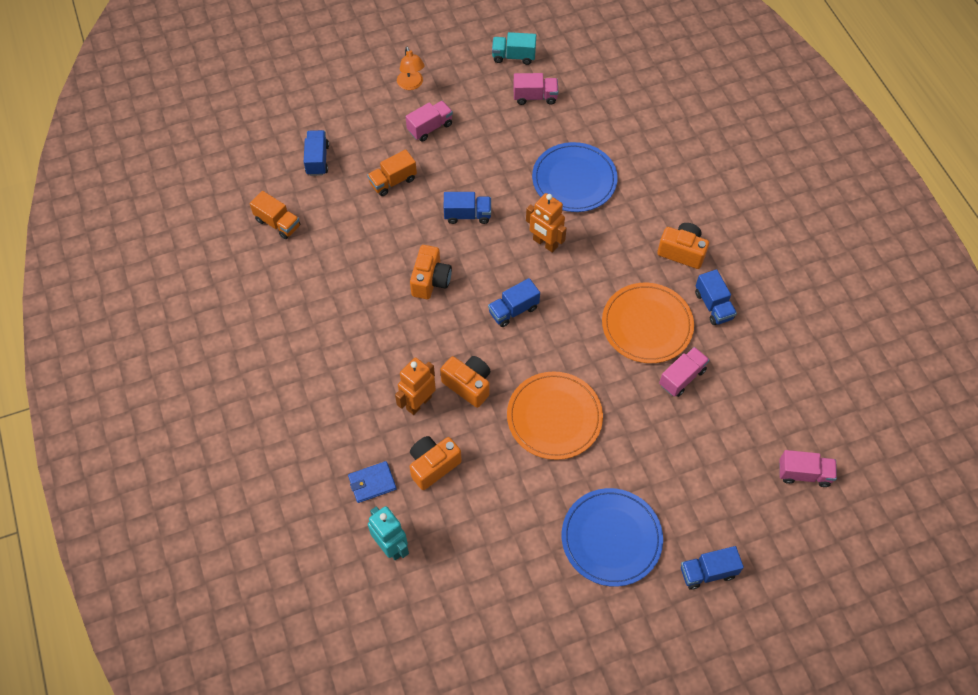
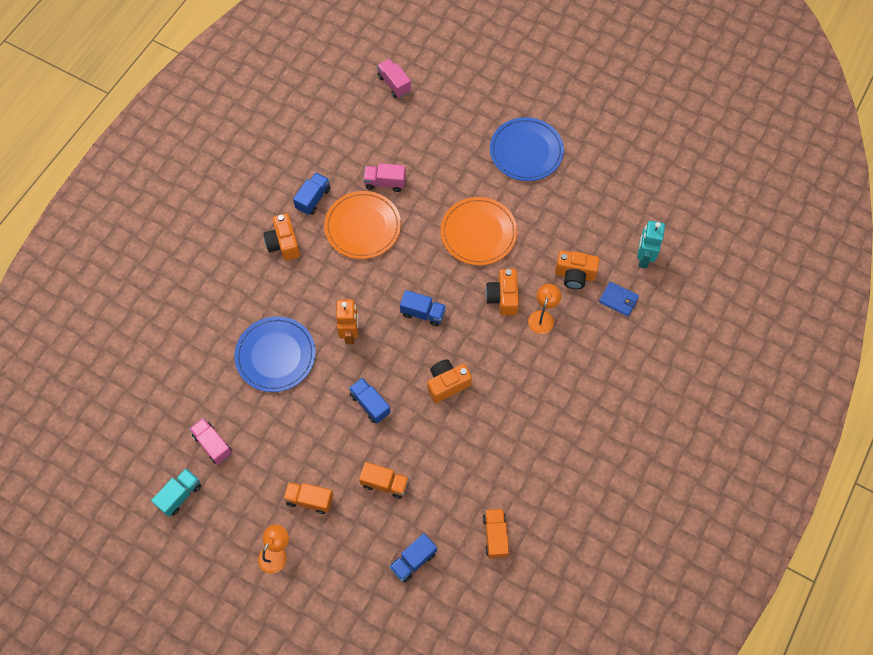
camera: 130 degrees left, 5 degrees up
orange robot [395,358,436,415] -> orange lamp [528,284,561,334]
pink truck [406,101,453,142] -> orange truck [283,482,333,514]
turquoise truck [492,32,536,65] -> turquoise truck turned 105 degrees counterclockwise [151,468,201,517]
blue truck [681,546,744,590] -> none

